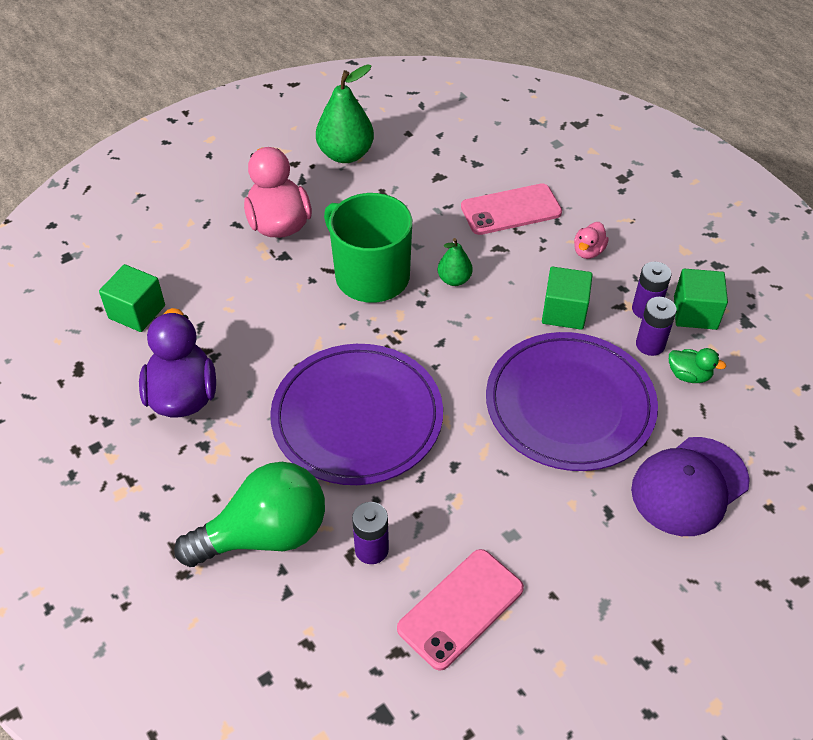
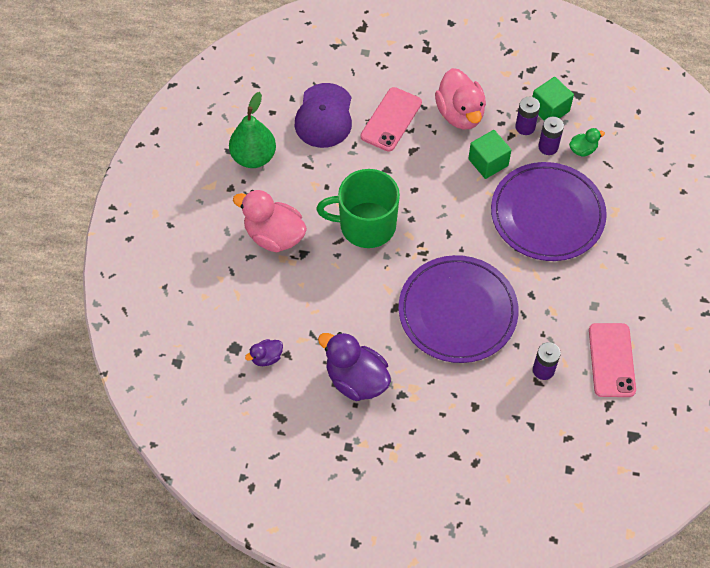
camera: 45 degrees left, 10 degrees up
green cube [99,264,165,332] -> purple duck [245,339,283,366]
green light bulb [174,462,325,567] -> none
green pear [438,238,473,286] -> none
pink duck [574,222,609,259] -> pink duck [435,68,486,130], size x2.05
purple cap [631,437,750,536] -> purple cap moved to [295,83,352,148]

